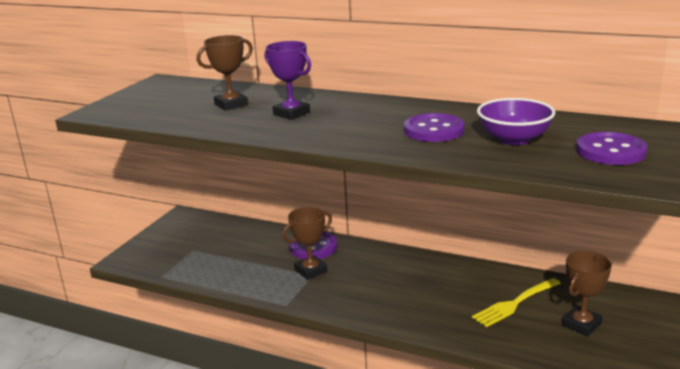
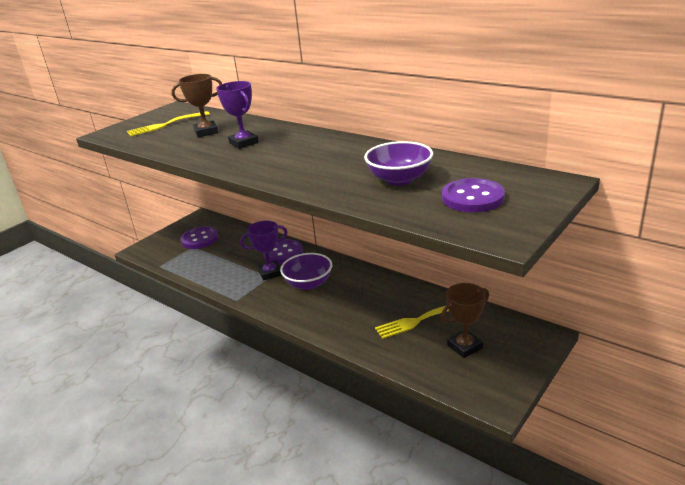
camera: 15 degrees right, 5 degrees up
brown trophy [282,207,332,280] -> purple trophy [240,221,287,281]
purple button [404,113,464,142] -> purple button moved to [180,226,218,249]
none -> yellow fork [127,111,210,136]
none -> purple bowl [280,253,332,290]

